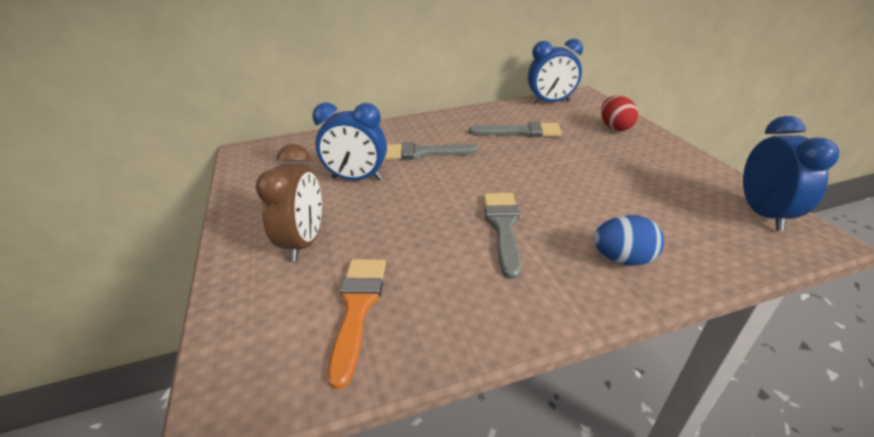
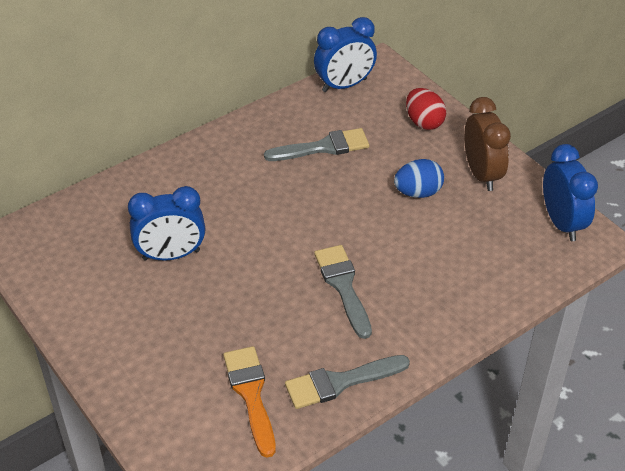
camera: 20 degrees left, 10 degrees up
brown clock [256,144,322,262] -> brown clock moved to [464,97,511,191]
grey brush [384,142,478,160] -> grey brush moved to [285,355,410,409]
blue egg [593,215,664,265] -> blue egg moved to [394,159,444,198]

